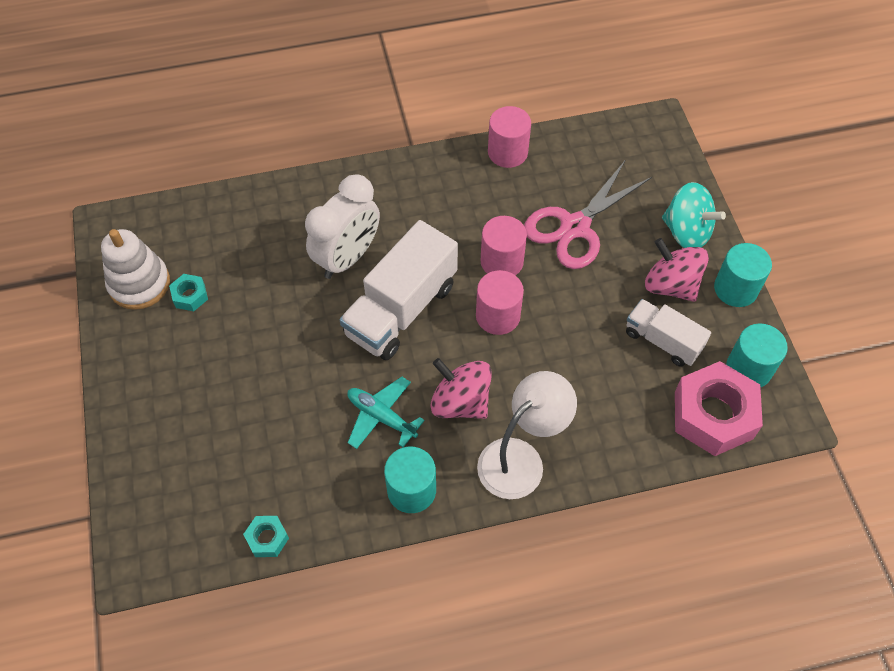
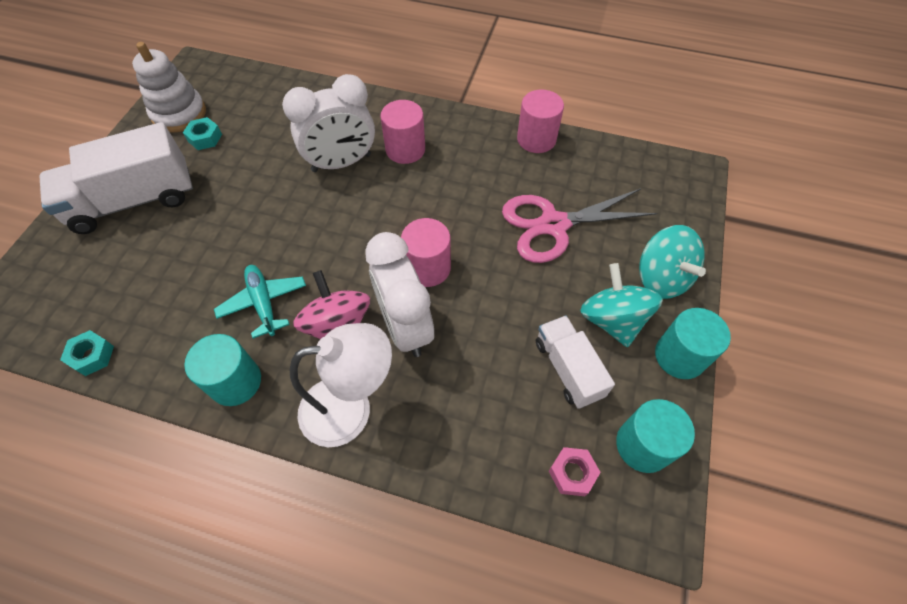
camera: 30 degrees right, 0 degrees up
white truck [340,220,458,360] -> white truck moved to [39,122,193,234]
pink cylinder [481,216,527,276] -> pink cylinder moved to [380,100,425,164]
pink spinning top [645,238,709,302] -> turquoise spinning top [580,263,663,347]
pink nut [675,361,763,456] -> pink nut [549,447,601,496], size x0.45
none -> white clock [365,232,434,357]

